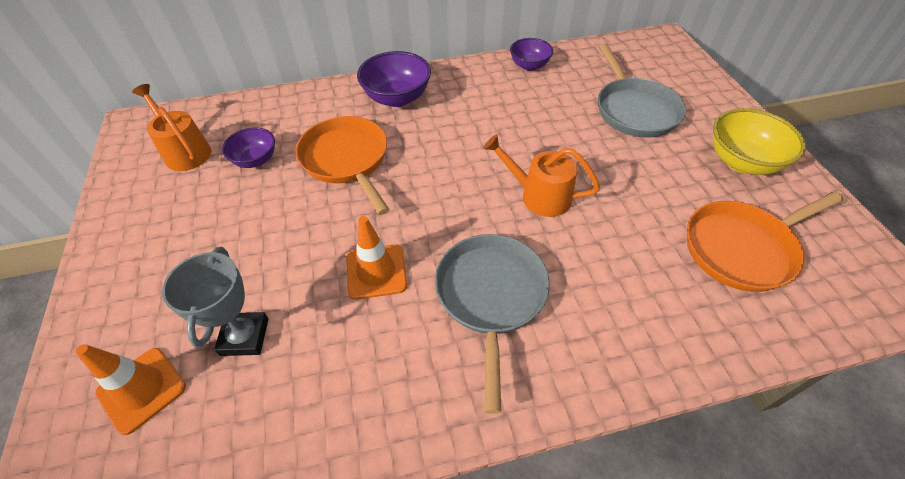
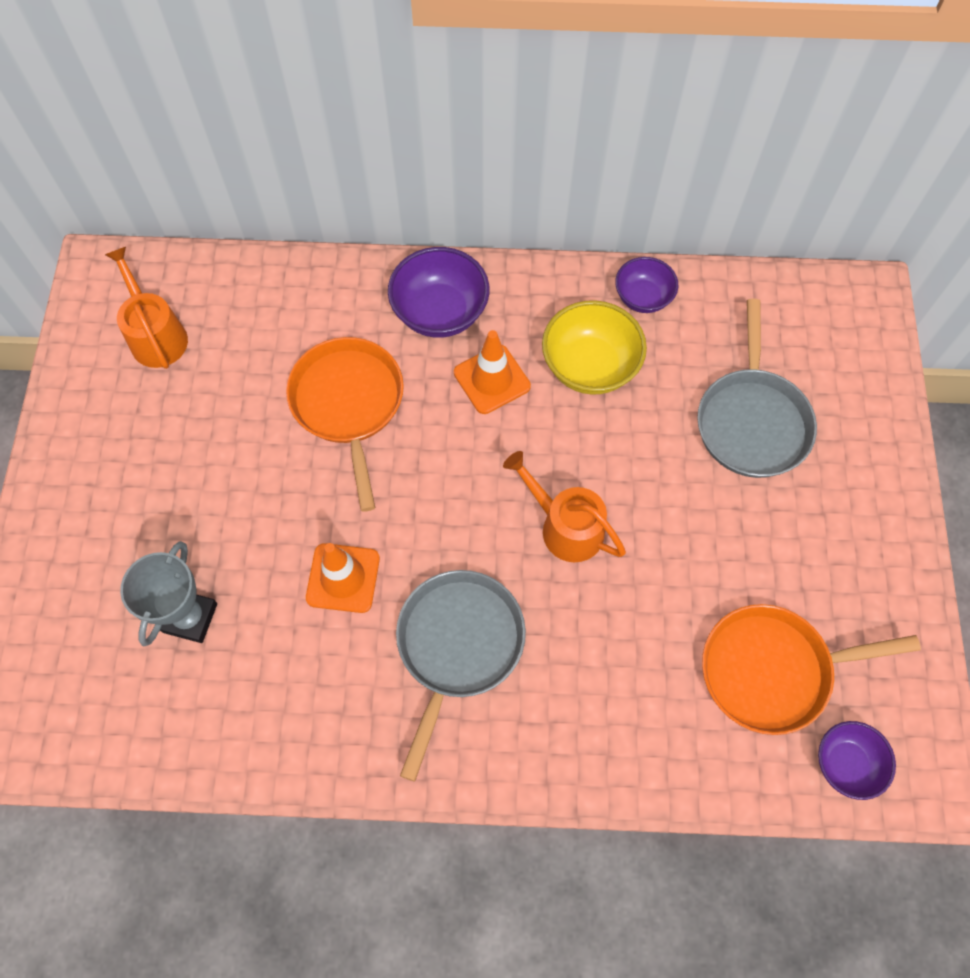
camera: 15 degrees right, 15 degrees up
orange traffic cone [76,344,186,435] -> orange traffic cone moved to [454,330,531,414]
purple bowl [222,127,275,168] -> purple bowl moved to [818,721,896,800]
yellow bowl [713,108,806,175] -> yellow bowl moved to [542,300,647,395]

